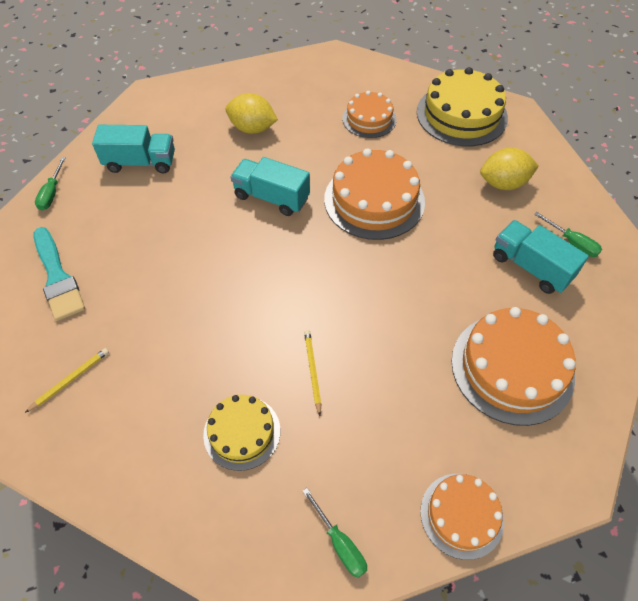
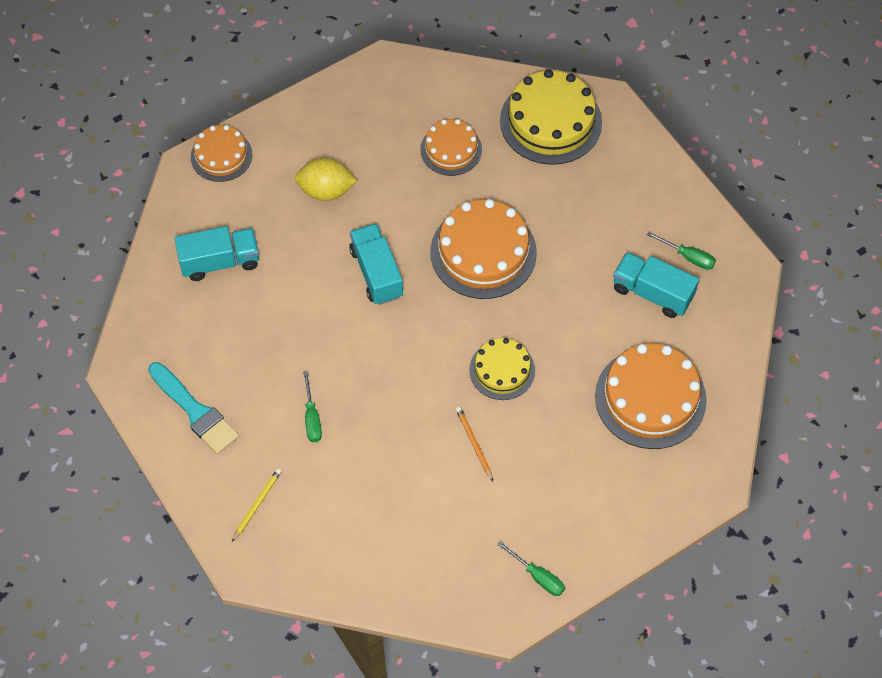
camera: 15 degrees left, 5 degrees up
green screwdriver [35,157,66,211] -> green screwdriver moved to [303,371,322,442]
yellow cake [203,395,280,471] -> yellow cake moved to [469,338,535,400]
turquoise truck [231,157,310,216] -> turquoise truck turned 60 degrees clockwise [349,223,403,305]
yellow pencil [304,330,321,416] -> orange pencil [456,407,493,481]
orange cake [420,474,504,560] -> orange cake moved to [191,125,252,182]
yellow lemon [480,148,539,190] -> none

